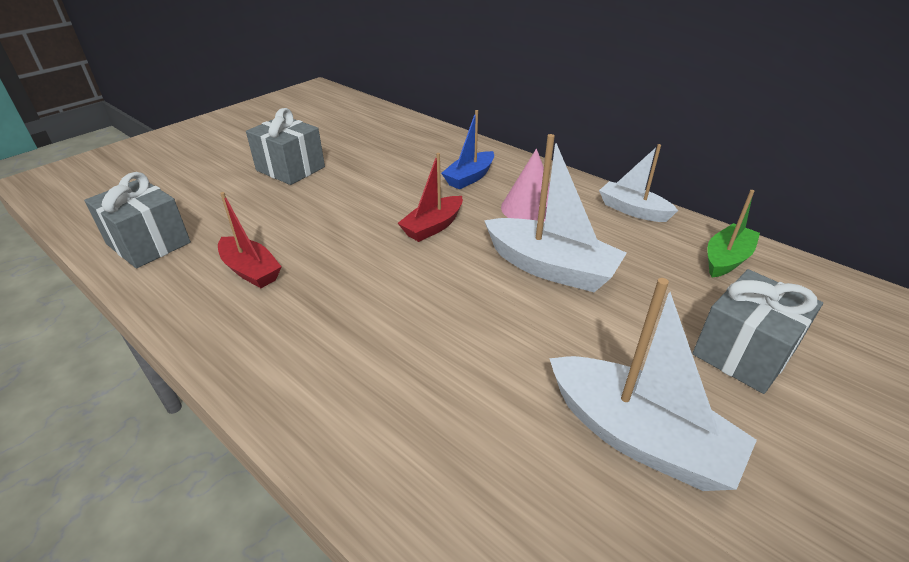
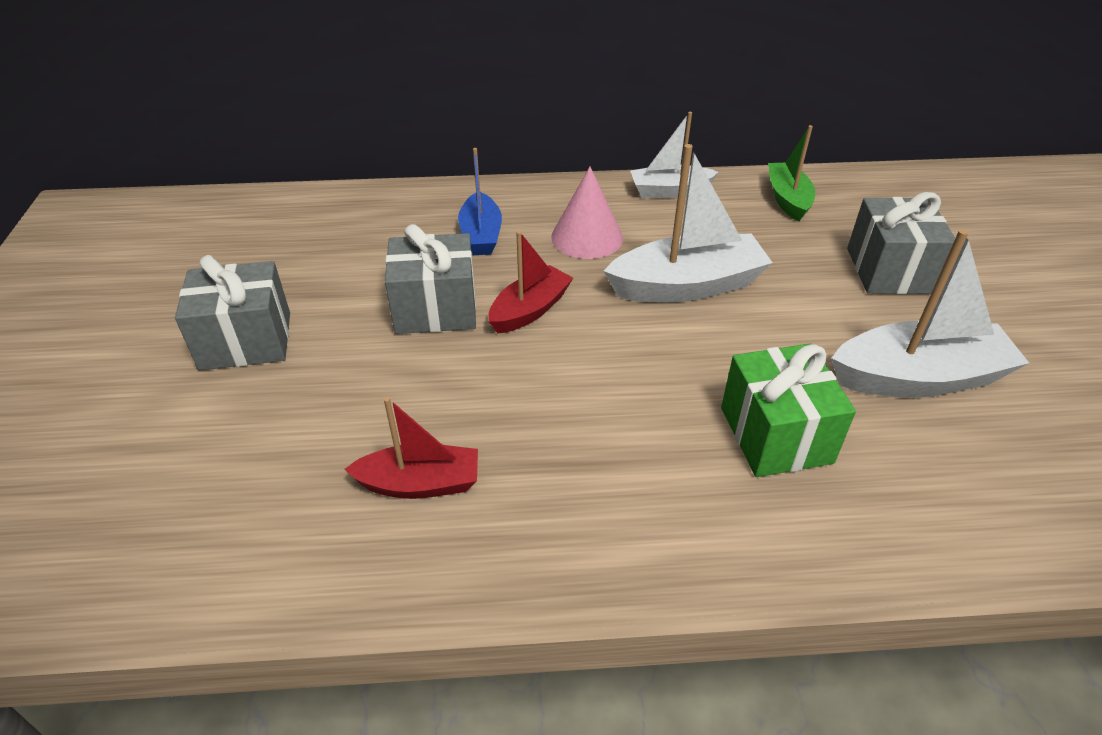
camera: 45 degrees left, 5 degrees up
grey gift [84,172,191,269] -> grey gift moved to [385,224,476,334]
red boat [398,153,463,242] -> red boat turned 135 degrees counterclockwise [488,231,573,334]
none -> green gift [721,343,856,477]

